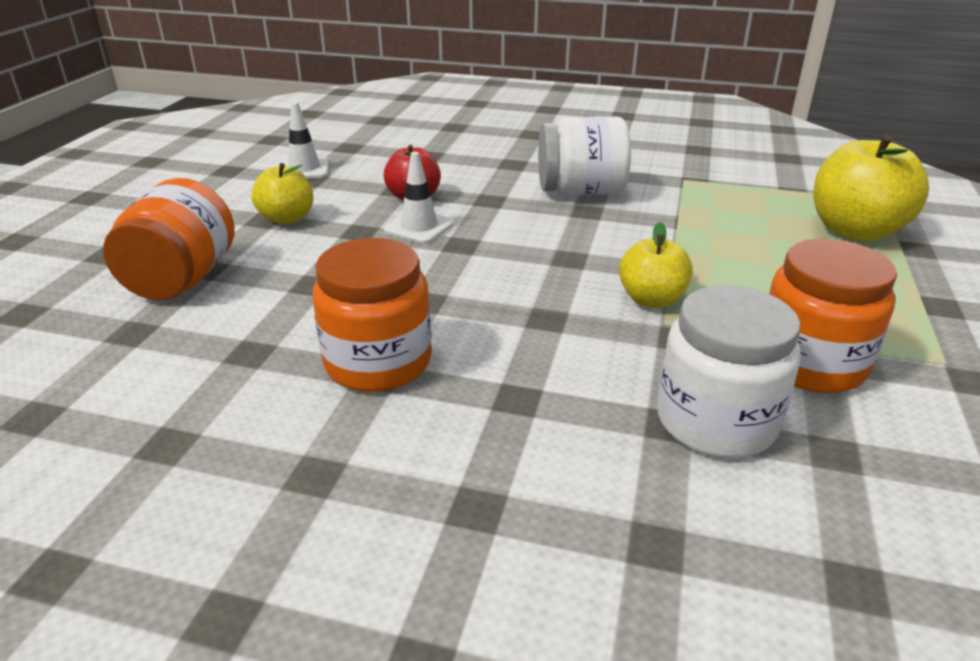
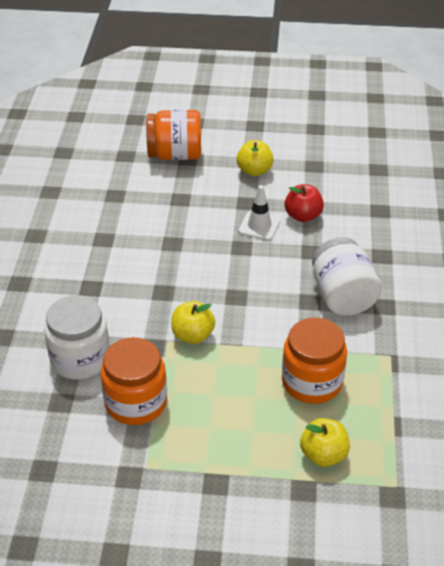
camera: 80 degrees right, 10 degrees up
white traffic cone [282,102,329,179] -> none
orange jar [312,238,431,392] -> orange jar moved to [282,317,347,404]
yellow apple [814,134,929,241] -> yellow apple [300,418,350,467], size x0.60

